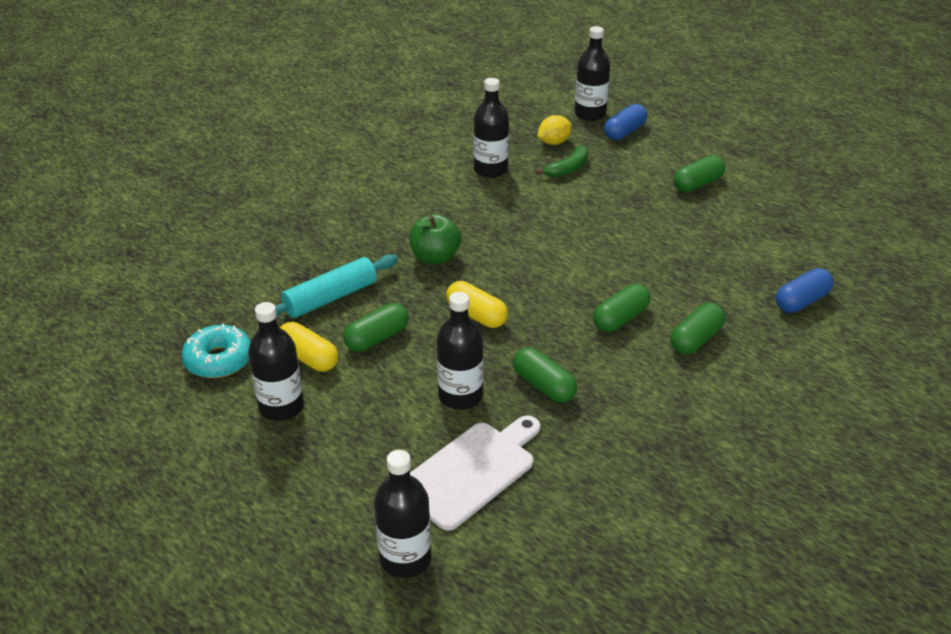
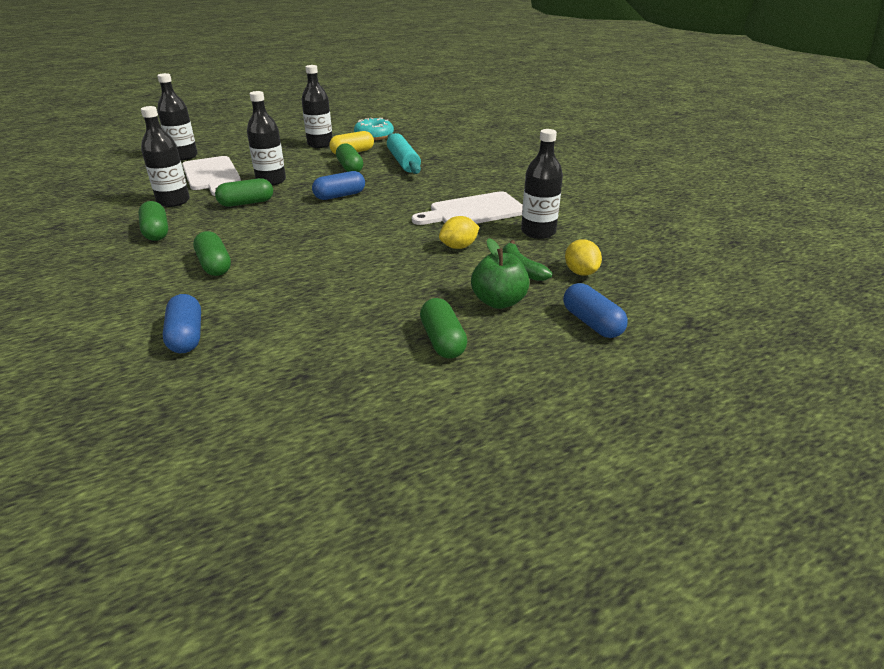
camera: 110 degrees right, 5 degrees down
green apple [410,214,461,265] -> green apple moved to [471,238,530,309]
yellow capsule [446,281,508,328] -> blue capsule [312,171,365,200]
black bottle [574,26,610,121] -> black bottle moved to [141,106,190,207]
green capsule [593,284,650,332] -> green capsule moved to [138,201,168,241]
none -> white cutting board [412,191,523,225]
none -> yellow lemon [439,216,480,249]

